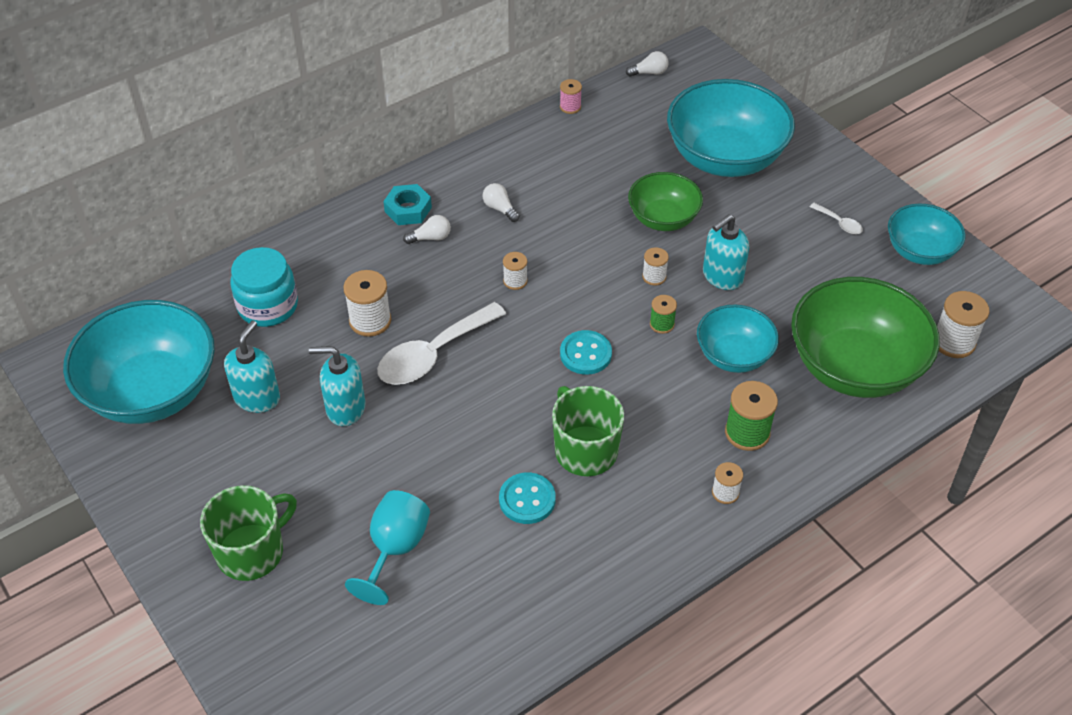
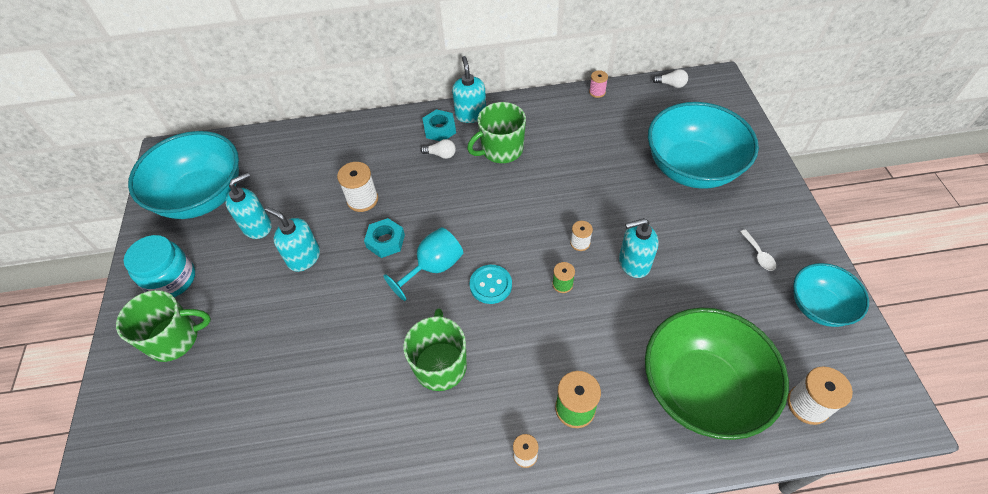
camera: 30 degrees right, 5 degrees up
turquoise jar [230,247,298,327] -> turquoise jar moved to [124,235,195,297]
turquoise goblet [345,490,430,605] -> turquoise goblet moved to [384,227,463,301]
white spoon [377,302,506,385] -> turquoise nut [364,218,405,258]
white light bulb [482,183,520,222] -> green mug [467,102,526,163]
turquoise button [499,472,556,524] -> none
white spool [503,252,528,290] -> none
green bowl [628,172,703,231] -> none
turquoise bowl [697,304,779,373] -> none
none -> turquoise soap dispenser [452,56,486,123]

